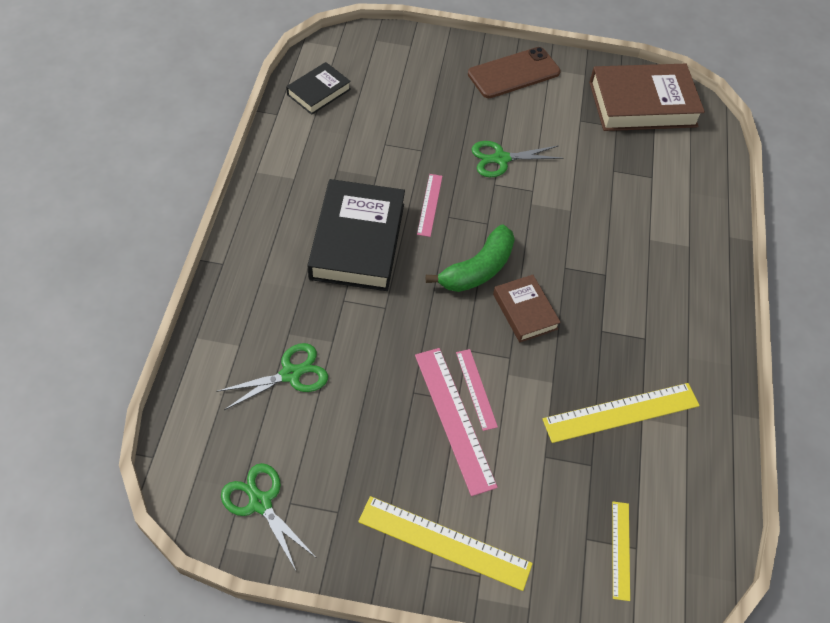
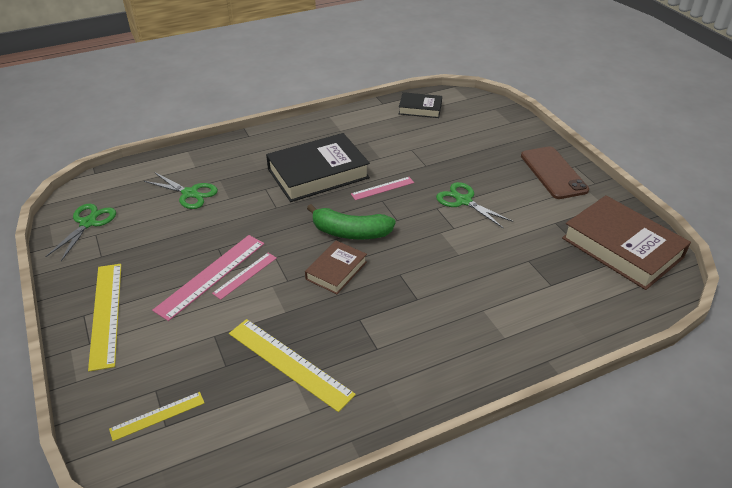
camera: 60 degrees right, 15 degrees down
brown phone [468,47,561,98] -> brown phone turned 45 degrees clockwise [521,146,589,199]

